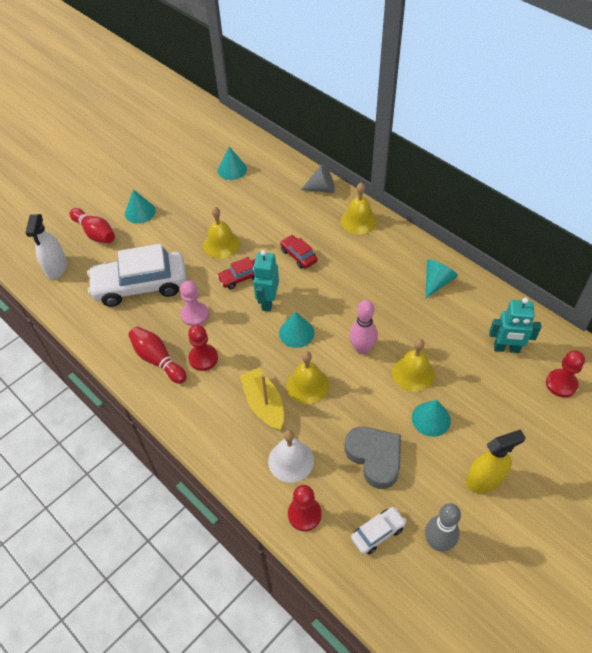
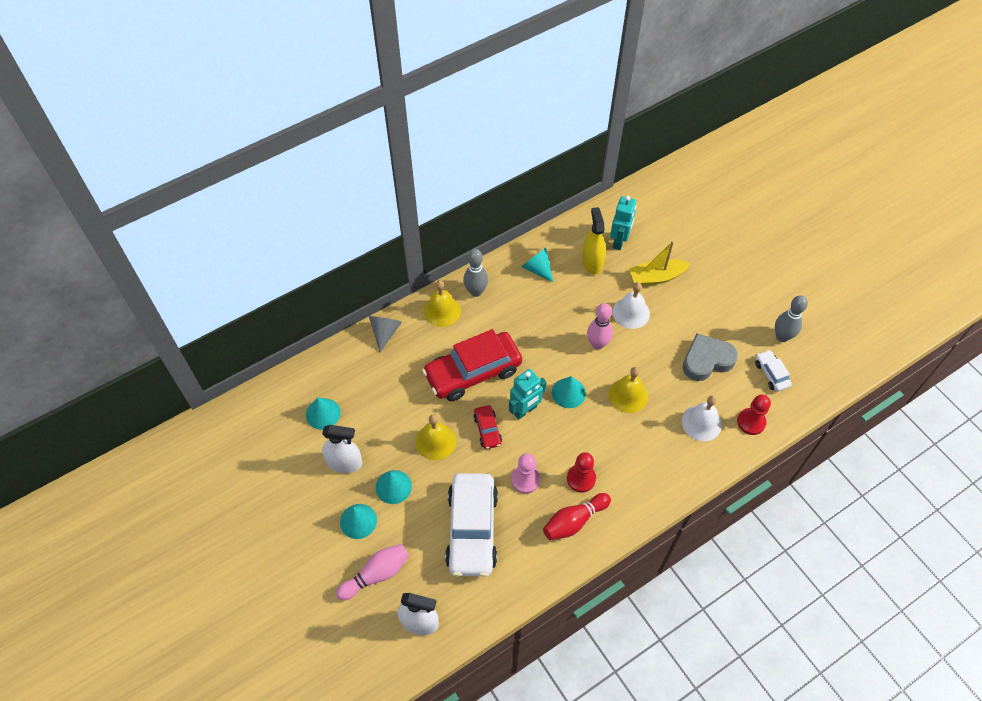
camera: 80 degrees left, 5 degrees up
red bowling pin [69,208,115,243] -> pink bowling pin [336,544,409,601]
yellow boat [240,368,284,431] -> yellow boat moved to [629,241,690,286]
turquoise robot [253,250,279,312] -> turquoise robot turned 60 degrees counterclockwise [509,369,546,420]
red car [280,235,318,269] -> red car [422,329,522,401], size x2.17
yellow bell [392,339,435,392] -> white bell [613,282,650,329]
turquoise cone [412,400,451,437] -> turquoise cone moved to [376,470,412,504]
yellow spray bottle [466,429,526,493] -> yellow spray bottle moved to [582,207,606,274]
red pawn [546,350,585,397] -> none
none -> white spray bottle [322,425,362,473]
none -> grey bowling pin [463,249,488,297]

